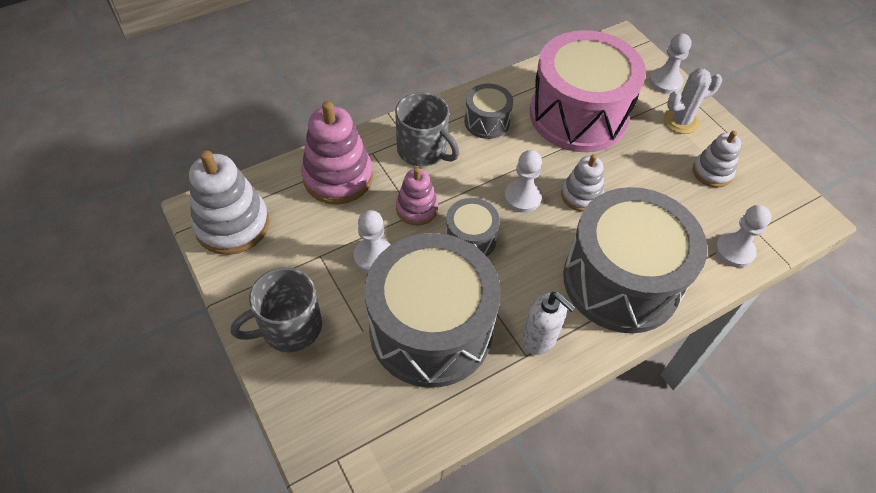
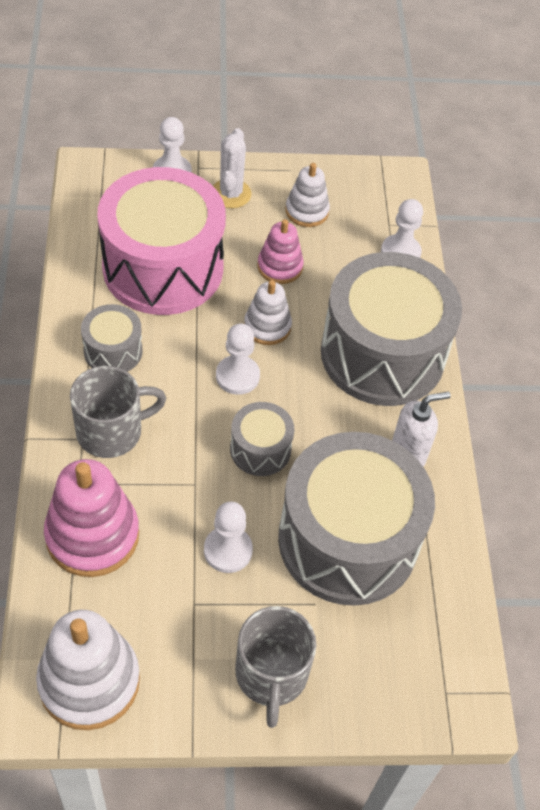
camera: 65 degrees left, 0 degrees up
pink stacking toy [396,167,438,225] -> pink stacking toy moved to [258,219,304,284]

